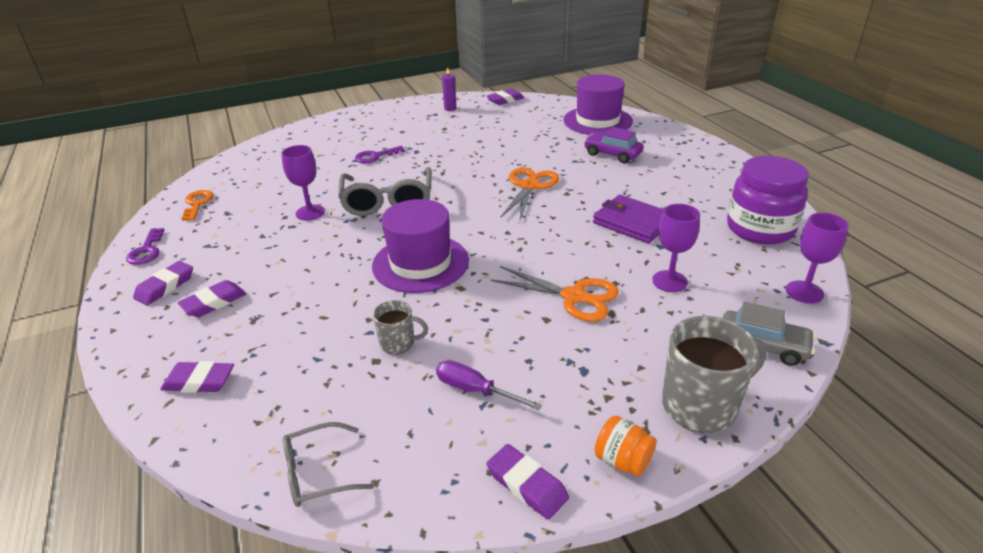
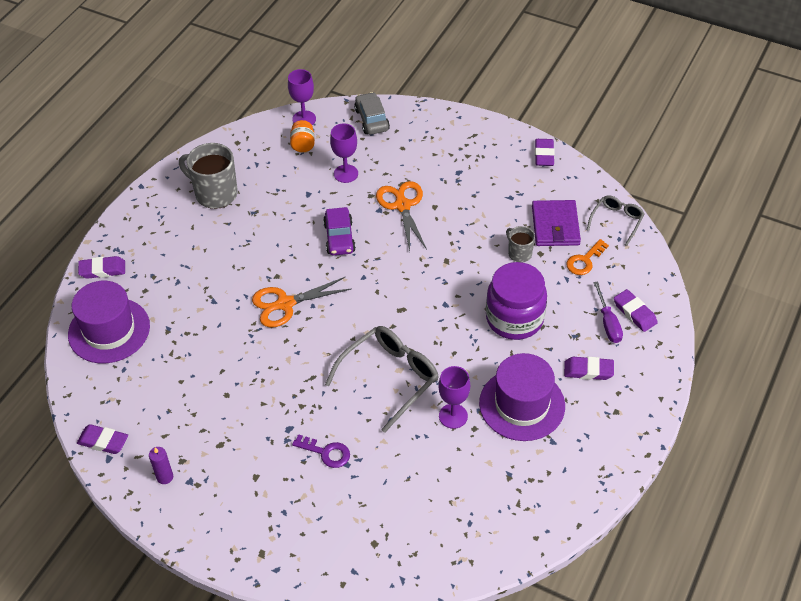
camera: 130 degrees left, 15 degrees up
purple key [126,228,165,265] -> none
purple eraser [133,261,193,305] -> purple eraser moved to [78,256,125,279]
orange key [181,190,214,221] -> orange key moved to [566,239,609,275]
grey glasses [283,422,374,507] -> grey glasses turned 90 degrees counterclockwise [587,195,644,246]
purple hat [372,199,469,293] -> purple hat moved to [479,353,565,441]
purple screwdriver [436,360,542,410] -> purple screwdriver moved to [593,281,623,343]
purple car [584,127,644,163] -> purple car moved to [323,207,356,255]
purple wallet [593,195,664,243] -> purple wallet moved to [532,200,581,246]
orange jar [595,415,657,476] -> orange jar moved to [290,120,315,152]
grey mug [662,316,767,433] -> grey mug moved to [179,143,238,209]
purple jar [727,156,809,245] -> purple jar moved to [486,262,547,340]

